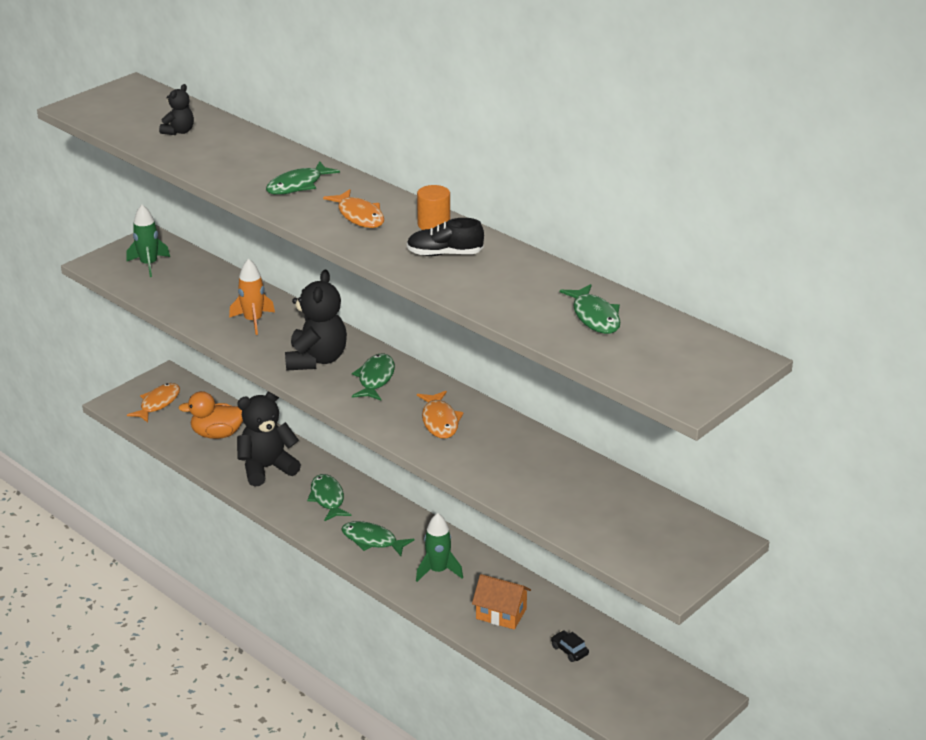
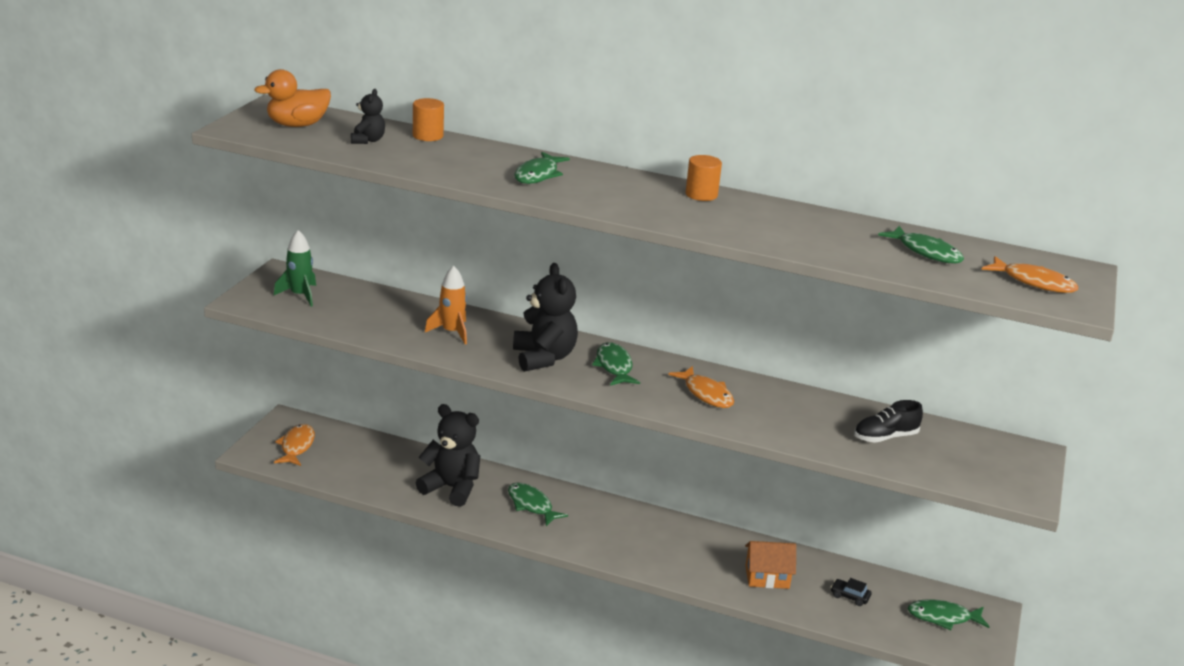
camera: 25 degrees left, 5 degrees down
orange duck [178,391,243,439] -> orange duck moved to [254,69,331,127]
black teddy bear [237,391,301,487] -> black teddy bear turned 75 degrees clockwise [416,404,480,507]
orange fish [323,189,384,228] -> orange fish moved to [982,256,1078,293]
green fish [341,521,414,556] -> green fish moved to [908,599,989,630]
black shoe [407,218,484,256] -> black shoe moved to [854,400,923,442]
green rocket [416,513,463,582] -> none
none -> orange cylinder [413,98,444,141]

